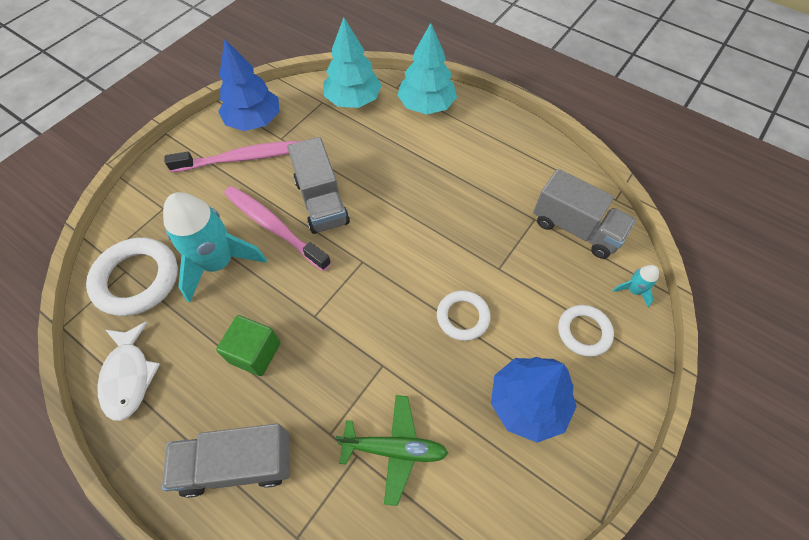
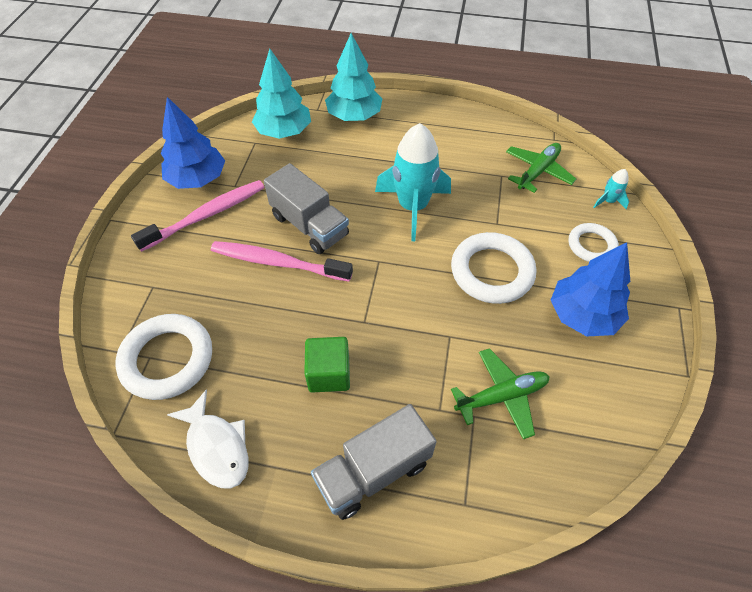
camera: 25 degrees left, 5 degrees down
turquoise rocket [163,192,267,303] -> turquoise rocket moved to [375,123,451,241]
white ring [437,290,490,341] -> white ring [451,232,536,304], size x1.67
grey truck [533,169,636,259] -> green plane [506,143,576,193]

